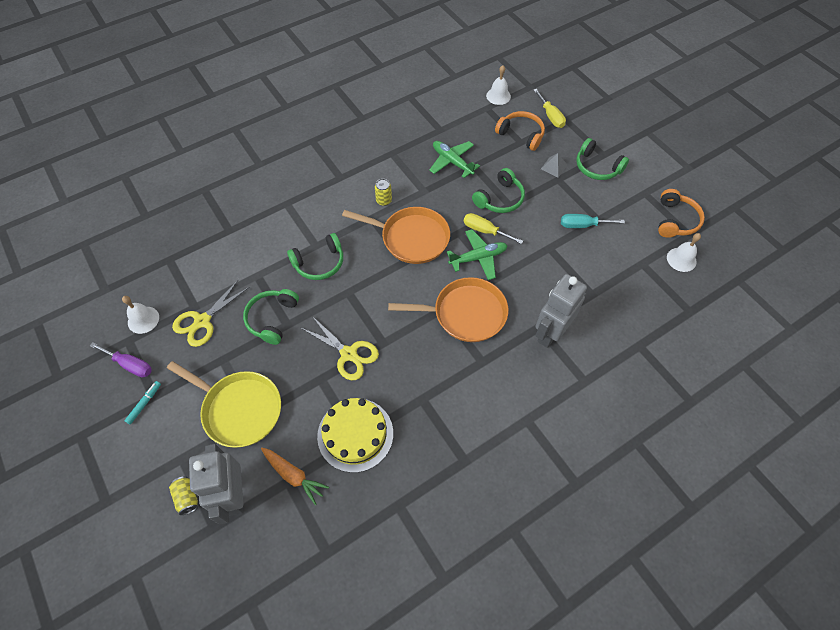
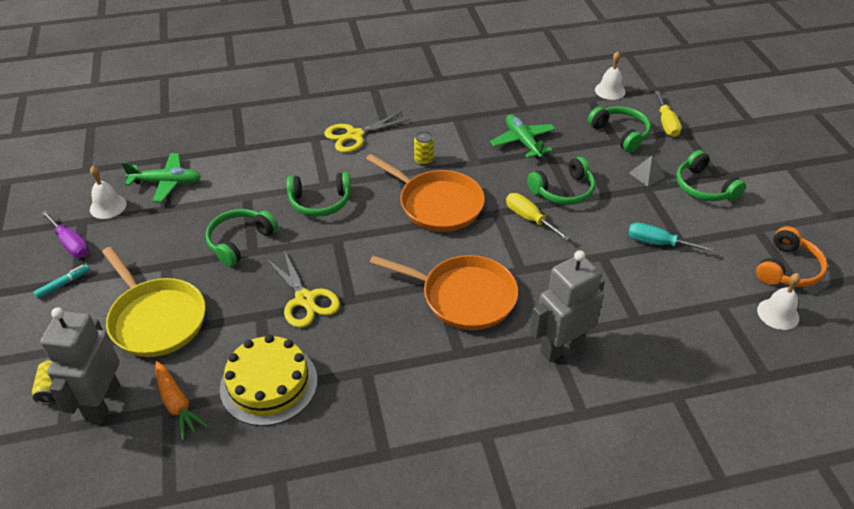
camera: 20 degrees right, 15 degrees down
yellow scissors [172,279,249,347] -> yellow scissors moved to [324,111,411,153]
green plane [447,229,508,280] -> green plane moved to [122,153,201,202]
orange headphones [495,111,545,151] -> green headphones [588,106,651,152]

